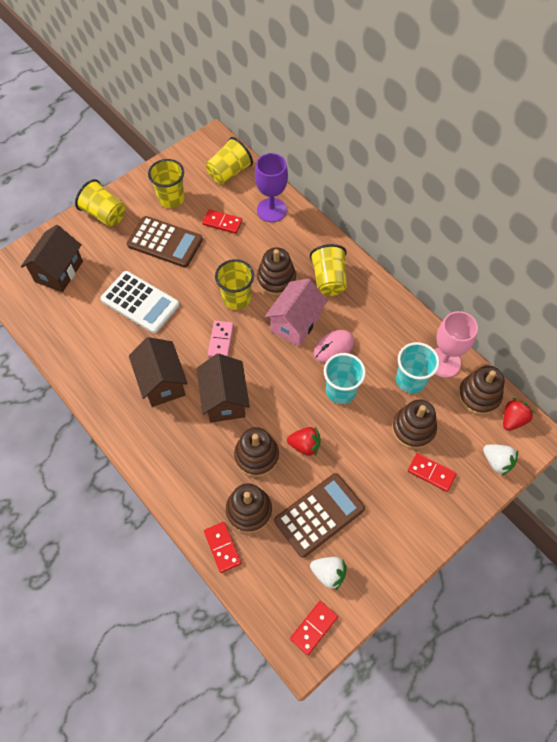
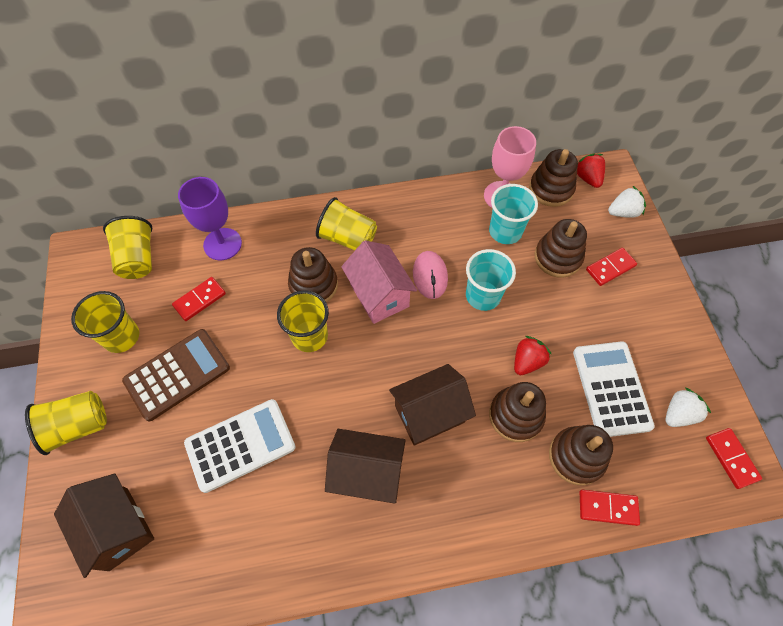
camera: 60 degrees left, 0 degrees up
brown house [197,354,250,423] -> brown house turned 45 degrees counterclockwise [389,364,476,446]
pink domino [208,321,234,357] -> none
brown calculator [274,473,365,558] -> white calculator [573,341,655,437]

